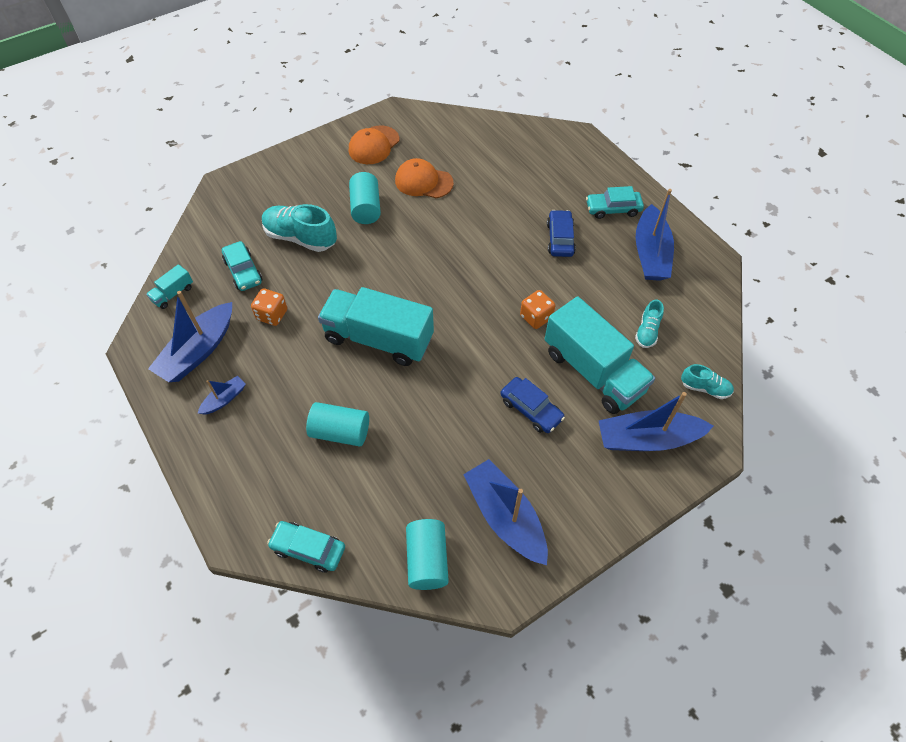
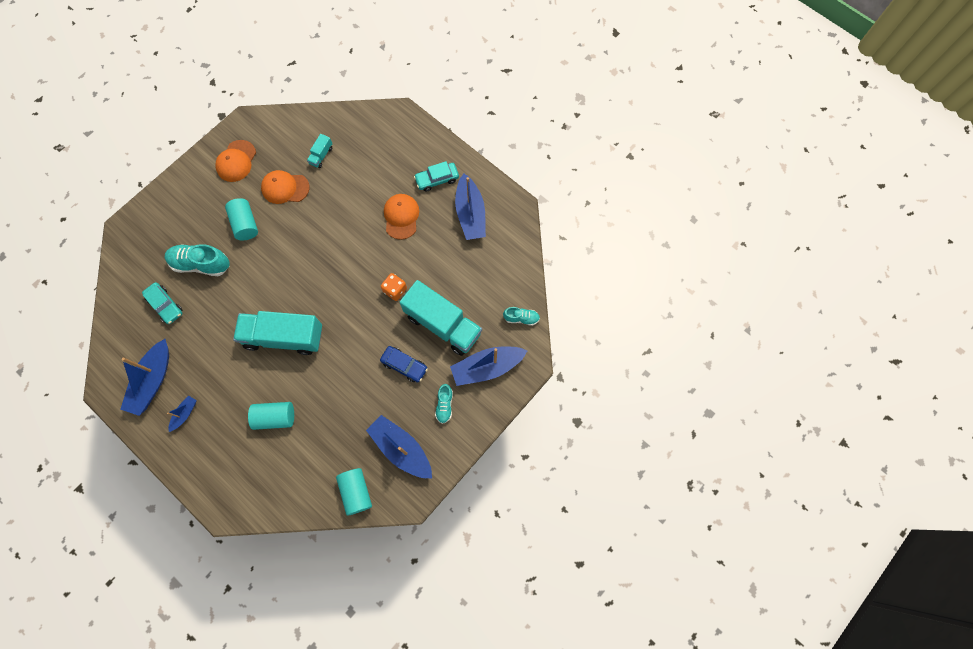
camera: 15 degrees left, 15 degrees up
turquoise truck [146,264,193,309] -> turquoise truck moved to [307,134,333,168]
orange dice [251,288,287,326] -> none
turquoise car [267,521,345,573] -> none
blue car [547,210,576,257] -> orange cap [384,194,419,240]
turquoise shoe [635,299,664,348] -> turquoise shoe moved to [435,384,453,424]

